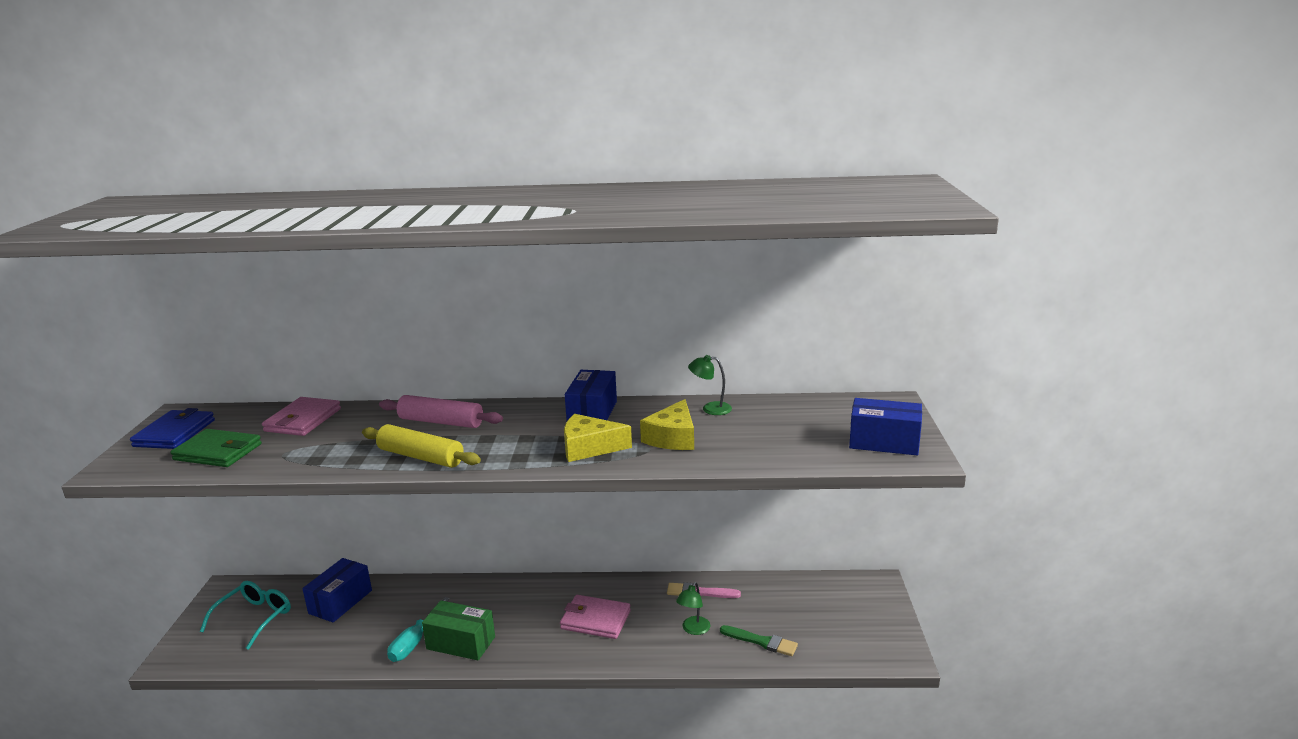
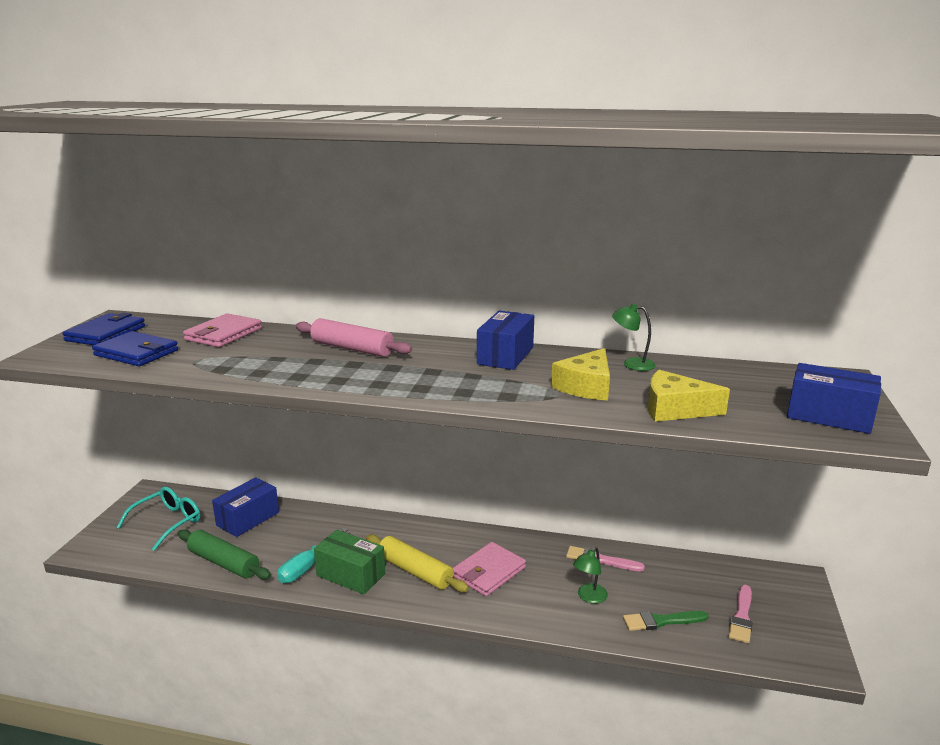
camera: 10 degrees right, 0 degrees up
green wallet [170,429,262,467] -> blue wallet [92,331,178,366]
yellow rolling pin [362,424,481,468] -> yellow rolling pin moved to [366,534,469,592]
pink wallet [560,595,631,639] -> pink wallet turned 75 degrees counterclockwise [453,542,526,596]
yellow cheese [564,414,632,462] -> yellow cheese moved to [648,370,730,422]
green brush [720,625,798,656] -> green brush turned 135 degrees clockwise [623,611,709,631]
none -> green rolling pin [178,529,271,579]
none -> pink brush [728,585,753,643]

